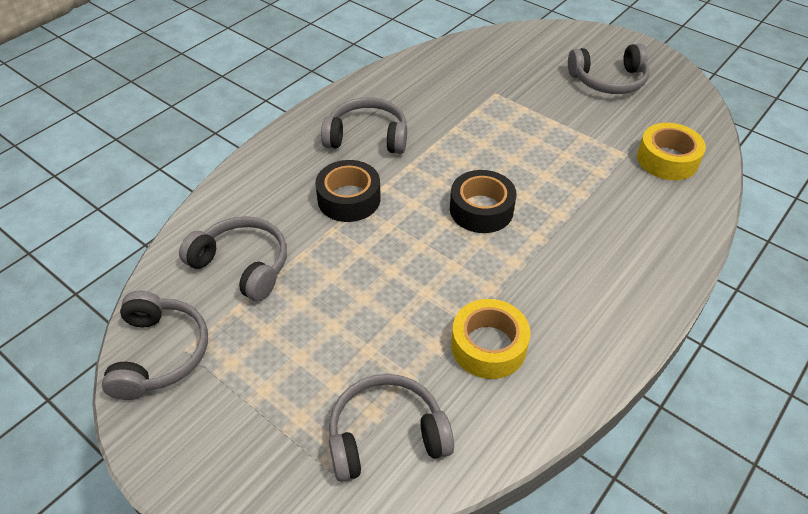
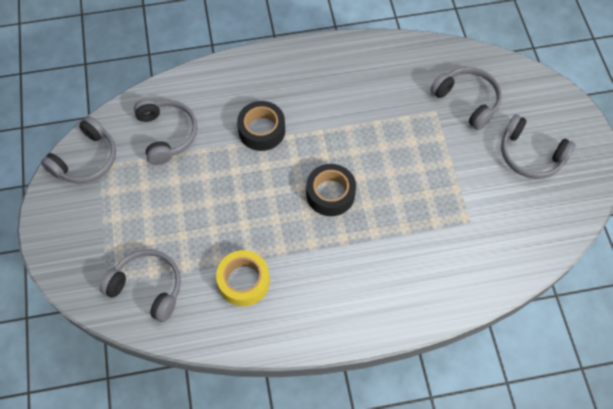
camera: 40 degrees right, 15 degrees up
grey headphones [321,97,407,154] -> grey headphones moved to [430,67,502,130]
yellow tape [637,123,706,180] -> none

